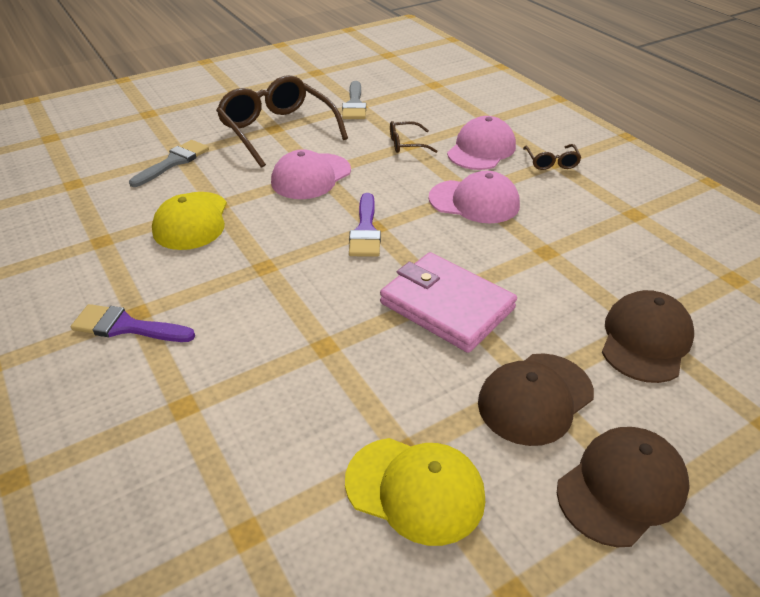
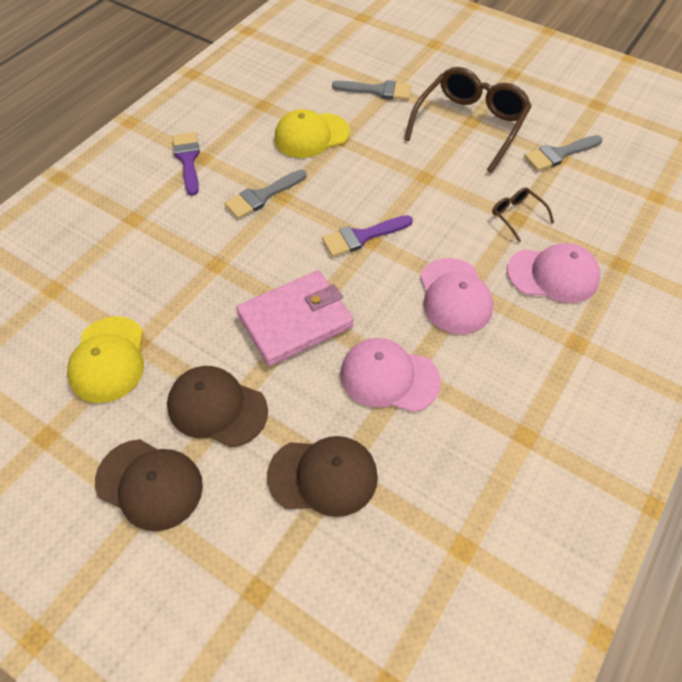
camera: 65 degrees right, 15 degrees up
pink cap [271,149,351,199] -> pink cap moved to [340,338,441,412]
pink wallet [380,252,517,353] -> pink wallet turned 45 degrees clockwise [236,270,354,366]
brown glasses [523,144,581,170] -> none
none -> grey brush [224,170,306,219]

